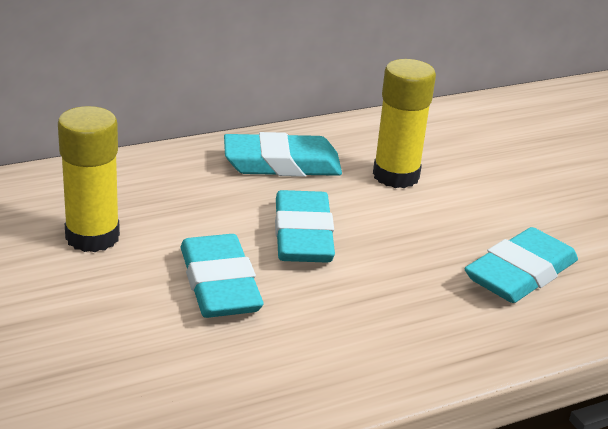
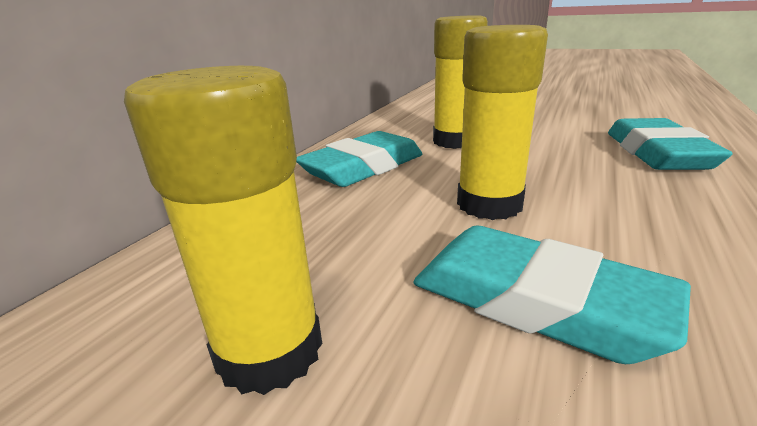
camera: 35 degrees left, 5 degrees down
turquoise eraser [275,190,335,263] -> yellow glue stick [457,25,548,220]

